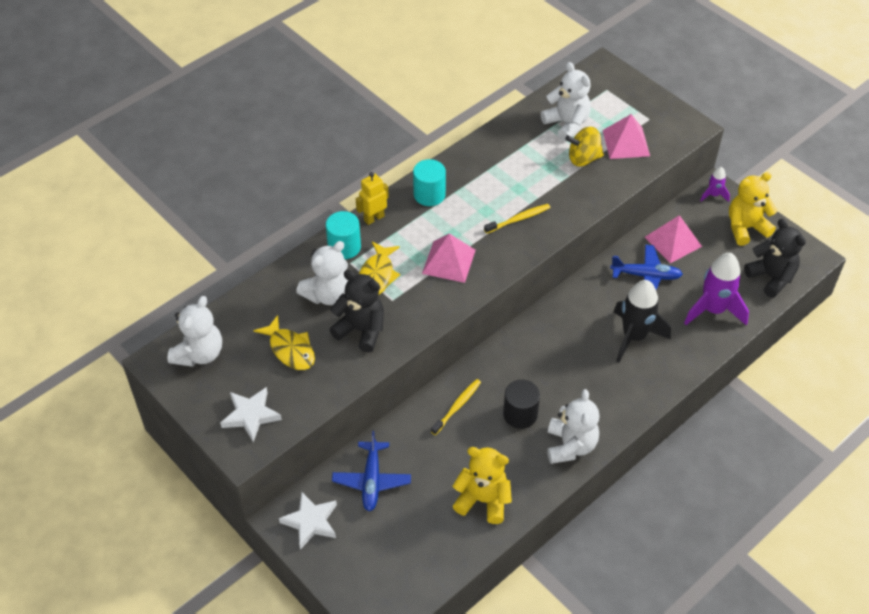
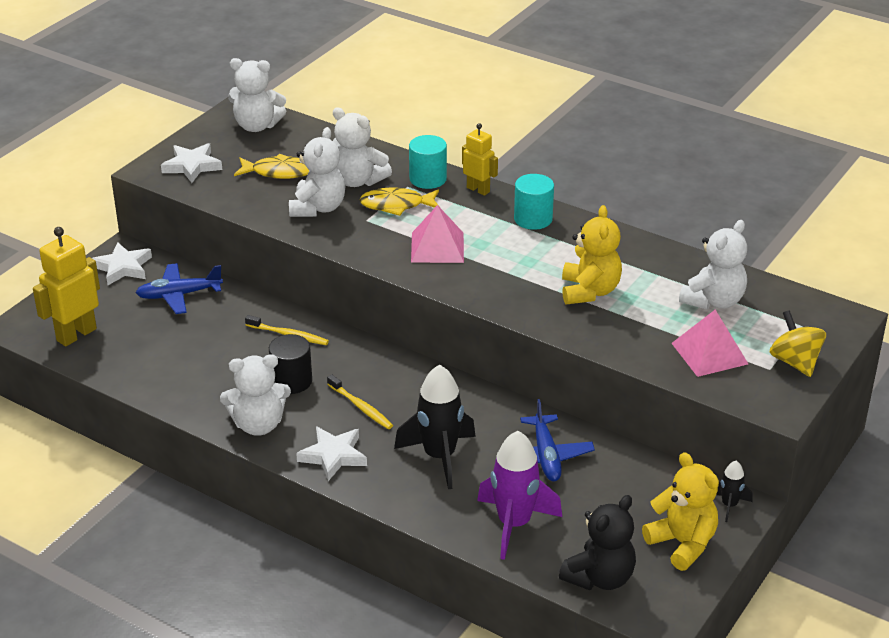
camera: 75 degrees right, 15 degrees down
yellow fish [253,315,315,370] -> yellow fish turned 120 degrees counterclockwise [234,154,309,179]
black teddy bear [329,270,384,353] -> white teddy bear [289,127,346,217]
yellow teddy bear [453,447,512,524] -> yellow teddy bear moved to [562,205,622,304]
yellow toothbrush [484,204,550,234] -> yellow toothbrush moved to [327,375,393,429]
yellow spinning top [565,127,604,167] -> yellow spinning top moved to [770,310,826,377]
pink pyramid [645,215,702,263] -> none
purple rocket [700,167,730,202] -> black rocket [716,461,753,522]
none -> yellow robot [33,227,100,347]
none -> white star [296,427,367,481]

